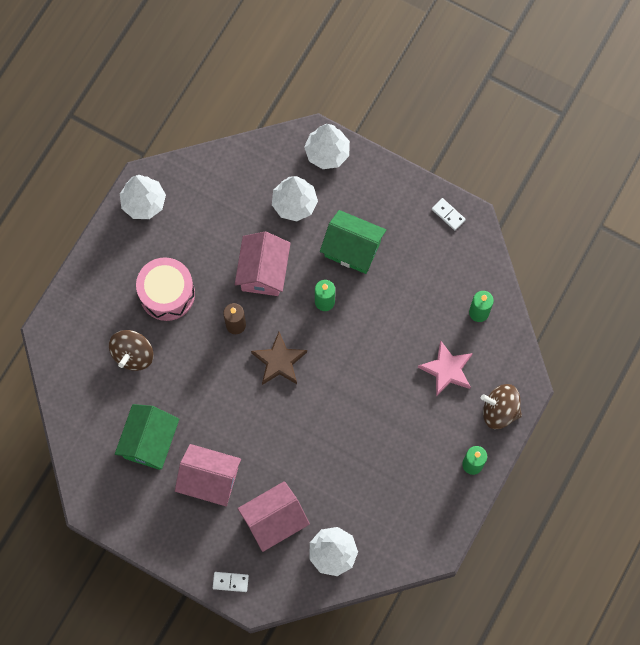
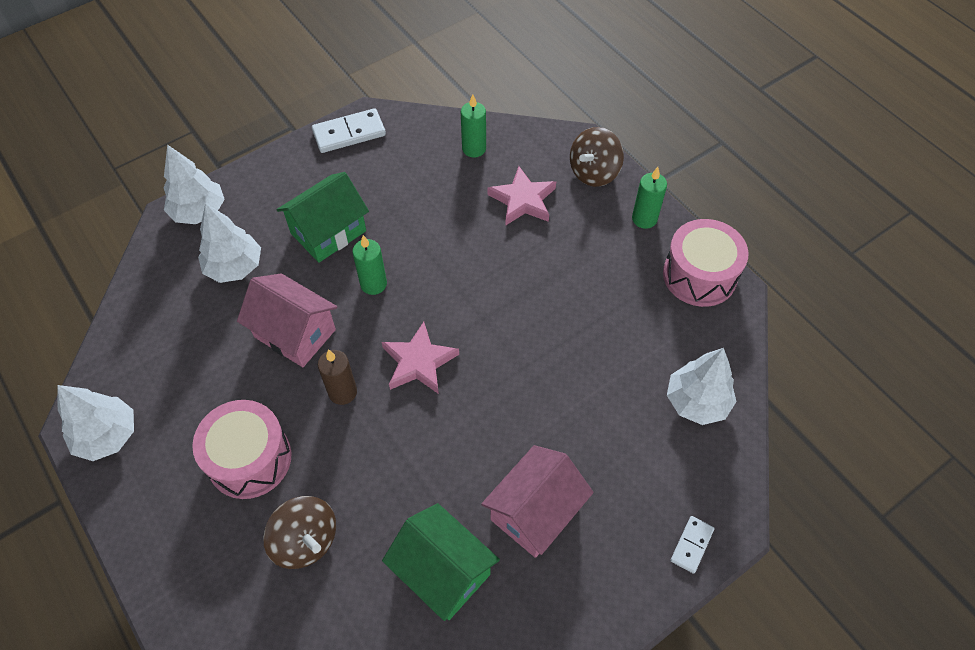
camera: 65 degrees left, 15 degrees down
pink house [238,481,310,552] -> none
brown star [251,332,307,385] -> pink star [382,322,459,394]
white domino [432,198,466,230] -> white domino [312,108,386,153], size x1.73
none -> pink drum [663,219,748,307]

